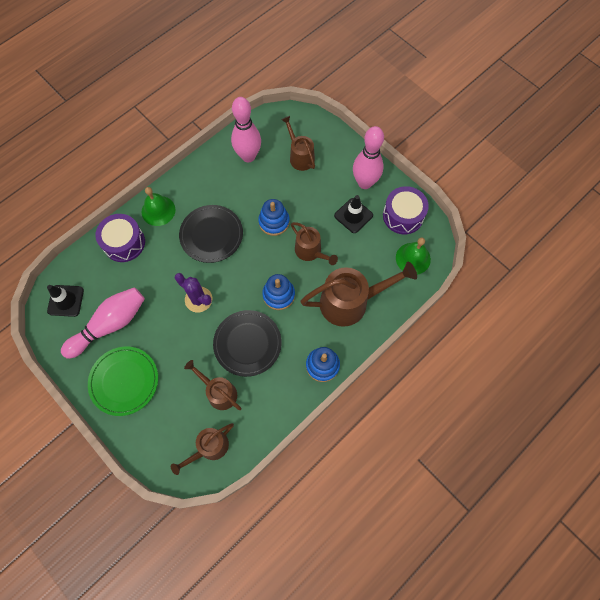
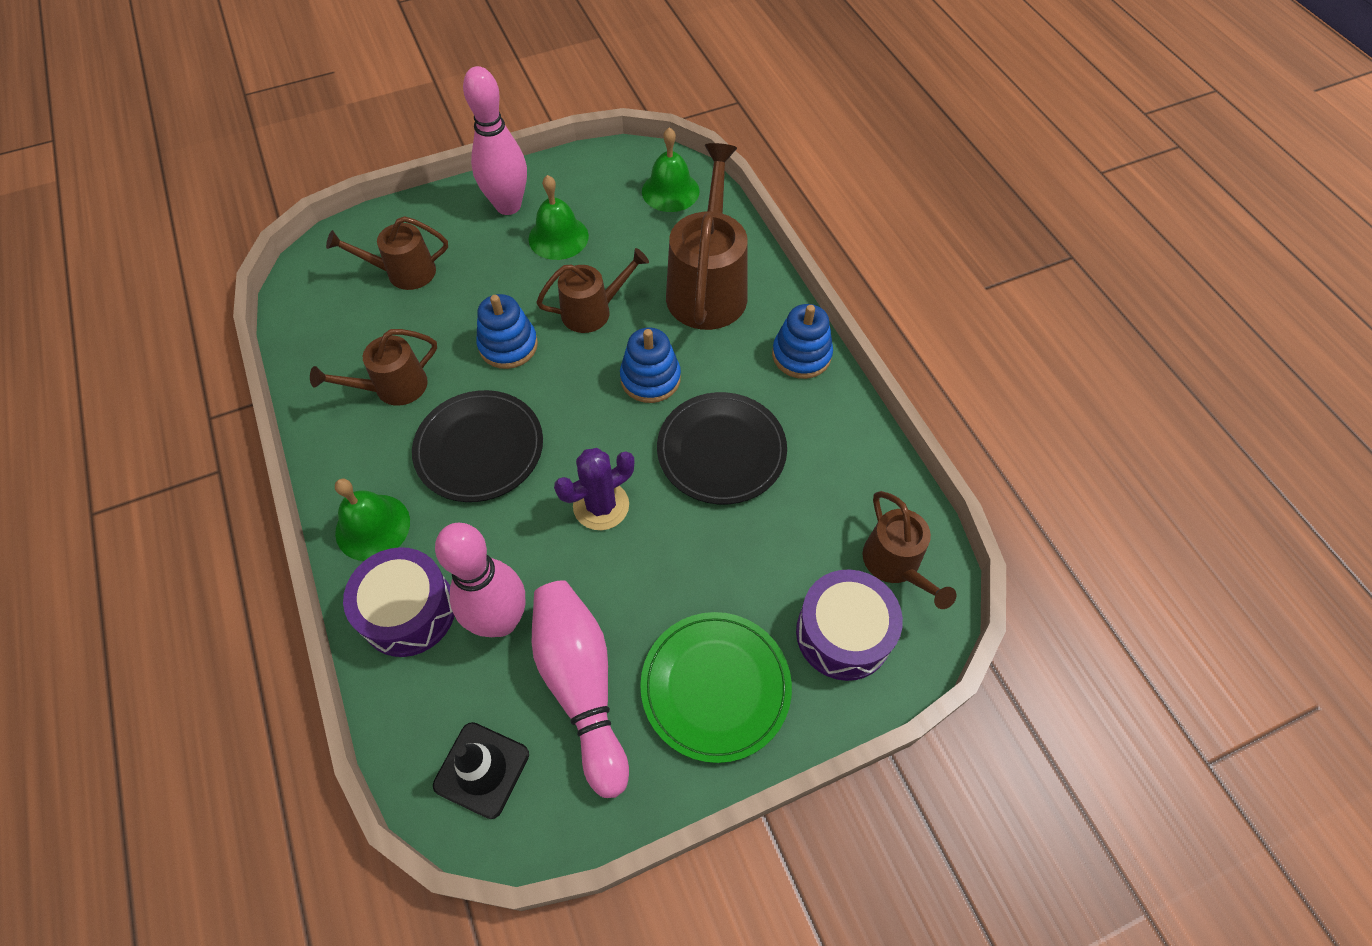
camera: 70 degrees left, 10 degrees down
brown watering can [184,360,241,410] -> brown watering can moved to [310,329,437,406]
pink bowling pin [231,97,261,162] -> pink bowling pin moved to [435,523,525,637]
black traffic cone [334,195,373,233] -> green bell [529,175,589,260]
purple drum [383,186,429,234] -> purple drum moved to [796,569,903,681]

